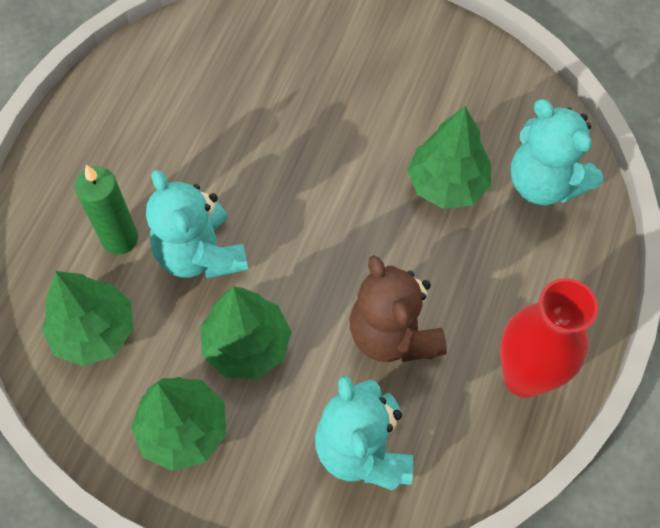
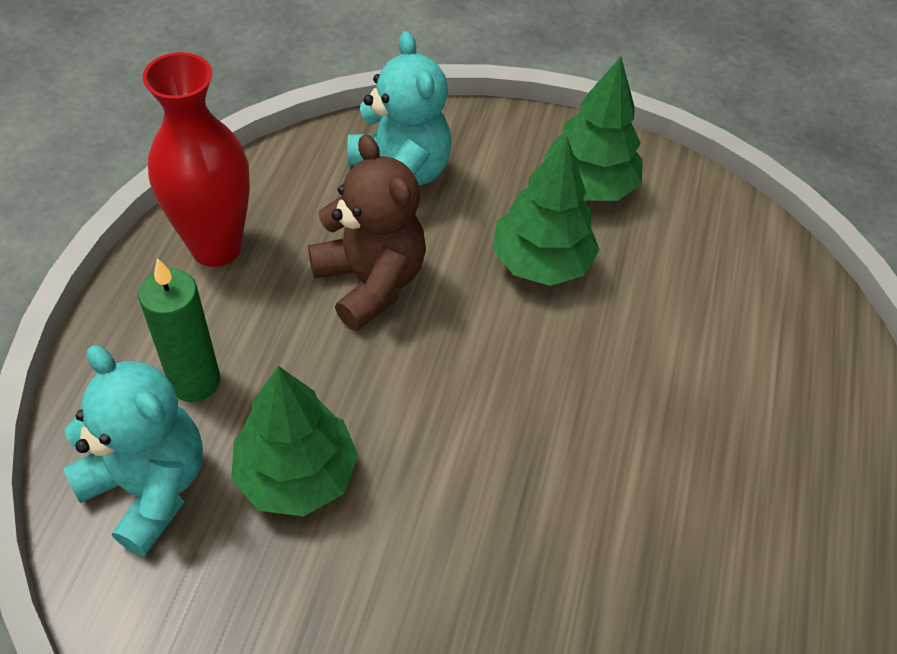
camera: 170 degrees right, 10 degrees down
green tree [42,271,133,366] -> none
green candle [75,165,138,255] -> green candle moved to [138,258,220,402]
turquoise teddy bear [146,170,248,279] -> none

